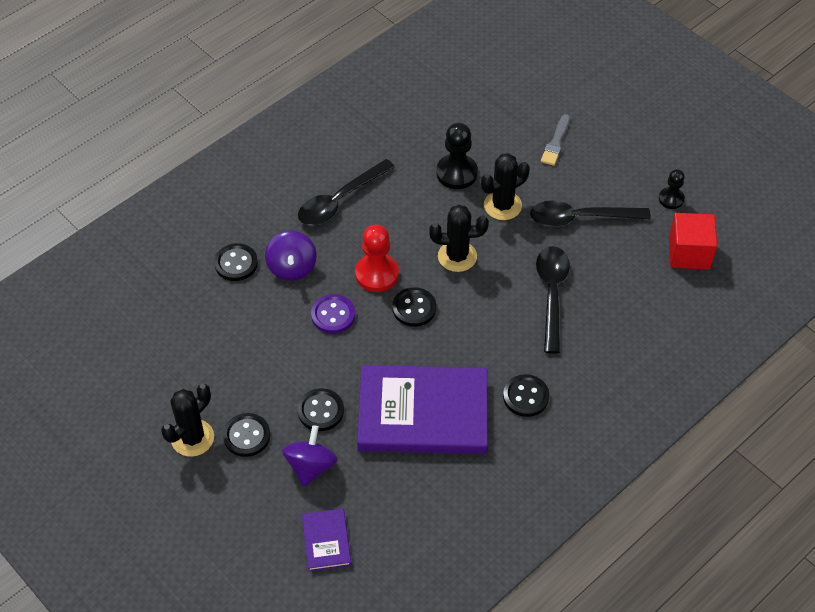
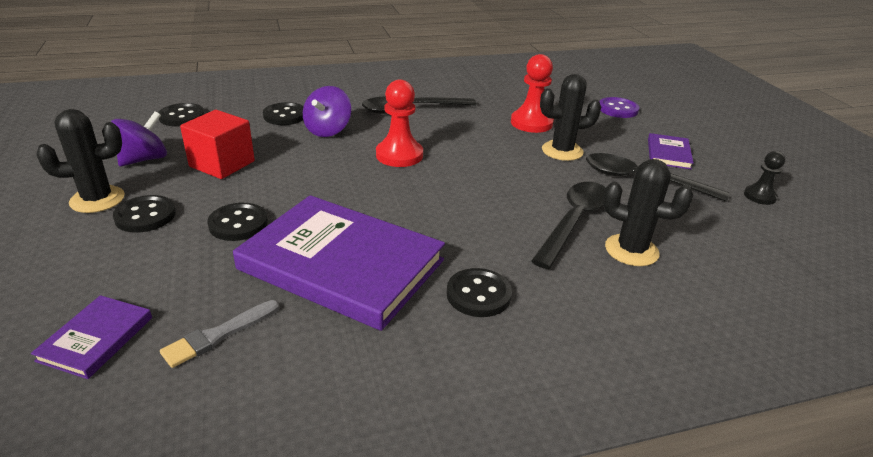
camera: 25 degrees right, 20 degrees down
purple spinning top [282,425,338,487] -> purple spinning top moved to [111,111,167,166]
purple button [311,294,355,334] -> purple button moved to [599,97,639,118]
black button [392,287,436,327] -> black button moved to [158,103,205,126]
black cactus [429,205,489,272] -> black cactus moved to [603,159,693,266]
black pawn [436,123,478,189] -> red pawn [511,54,554,133]
grey brush [541,114,570,166] -> grey brush moved to [160,300,280,368]
red cube [669,213,717,270] -> red cube moved to [180,110,255,179]
none -> purple book [648,133,693,169]

